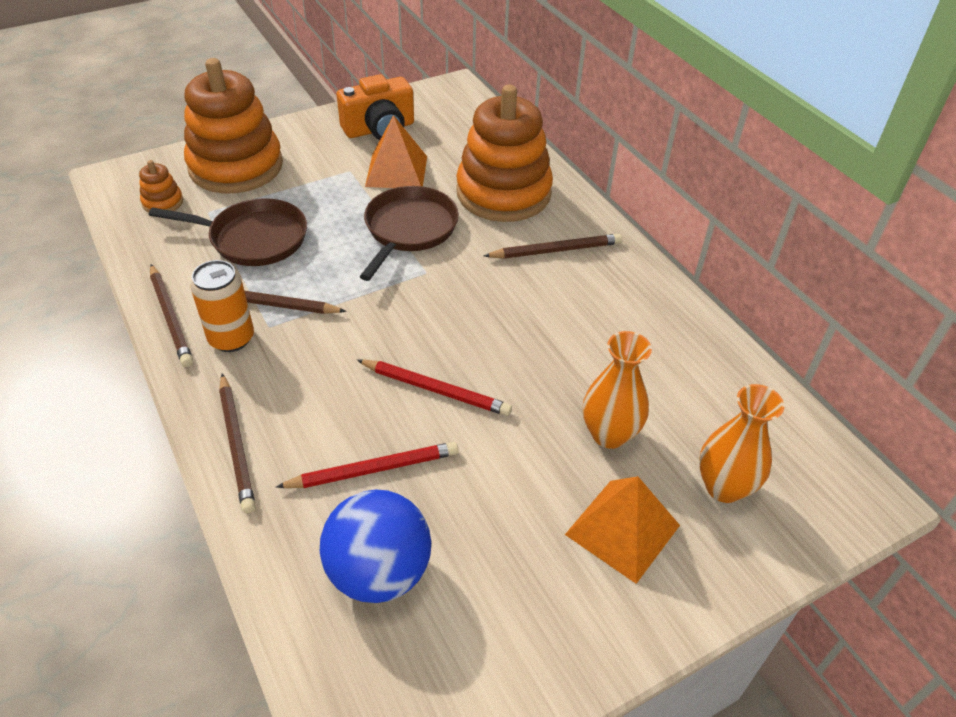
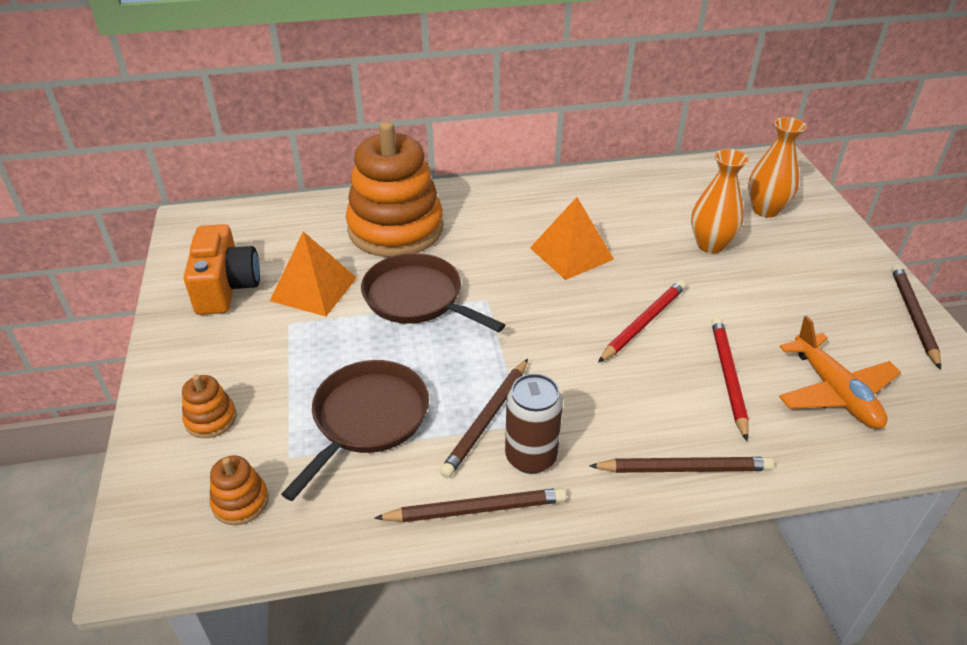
camera: 70 degrees left, 5 degrees down
orange stacking toy [184,58,283,194] -> orange stacking toy [182,375,237,438], size x0.41
orange can [191,260,254,352] -> brown can [505,374,563,474]
blue ball [320,489,431,603] -> orange plane [779,316,901,429]
brown pencil [484,234,622,259] -> brown pencil moved to [891,264,941,370]
orange pyramid [565,476,680,584] -> orange pyramid moved to [530,197,614,280]

